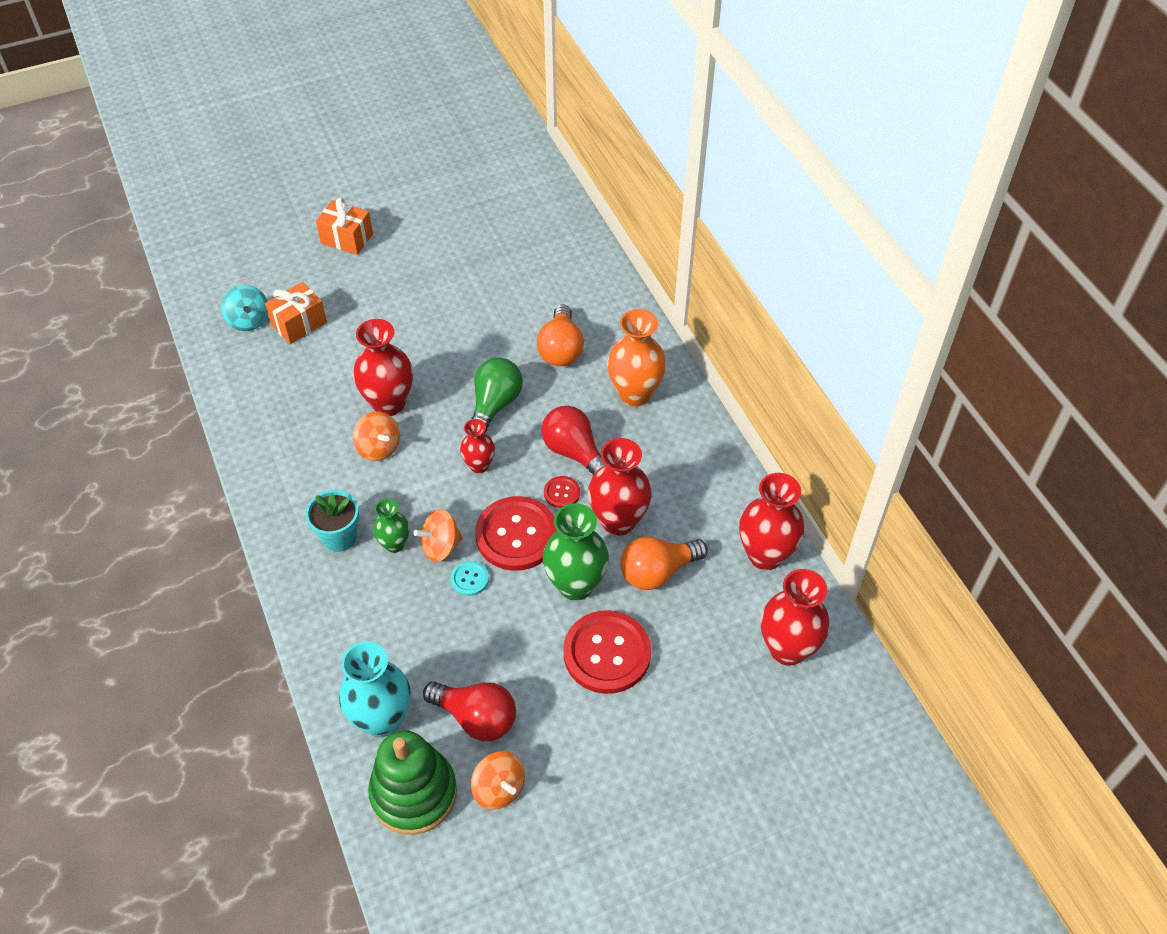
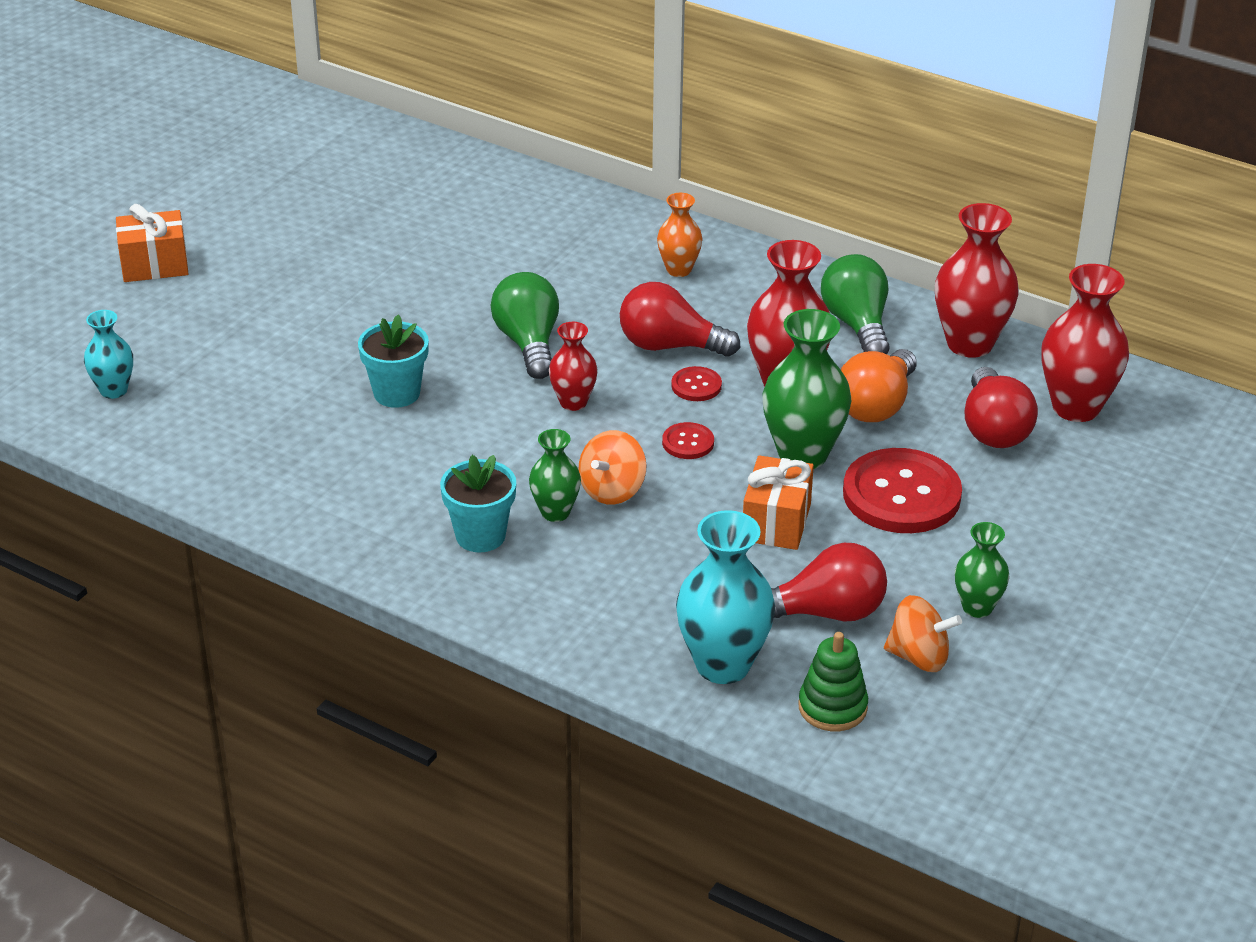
camera: 35 degrees left, 15 degrees down
turquoise spinning top [221,285,268,331] -> turquoise vase [84,310,133,399]
orange gift [265,282,327,344] -> orange gift moved to [743,455,814,550]
red vase [353,319,413,416] -> turquoise flower pot [358,314,429,408]
orange spinning top [353,411,400,461] -> none
green stacking toy [368,730,457,835] -> green stacking toy [798,632,868,731], size x0.58
turquoise button [450,561,489,596] -> none
red button [475,496,557,571] -> red button [662,422,714,459], size x0.45
orange light bulb [537,304,584,366] -> none
orange vase [607,309,666,407] -> orange vase [657,193,702,277], size x0.57
none -> green light bulb [821,254,889,354]
none -> green vase [955,522,1010,618]
none -> red light bulb [964,367,1038,448]

